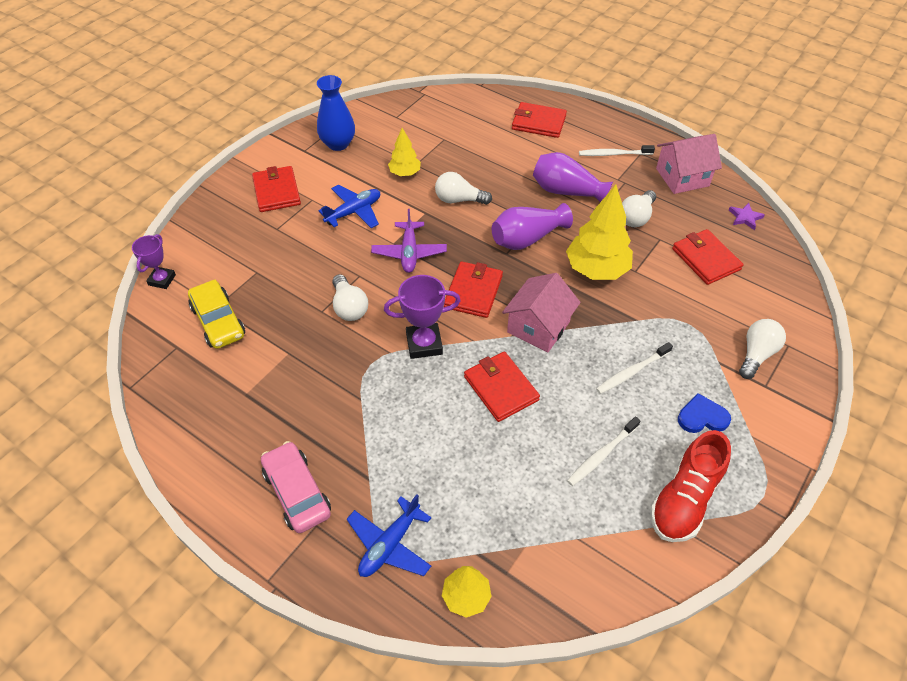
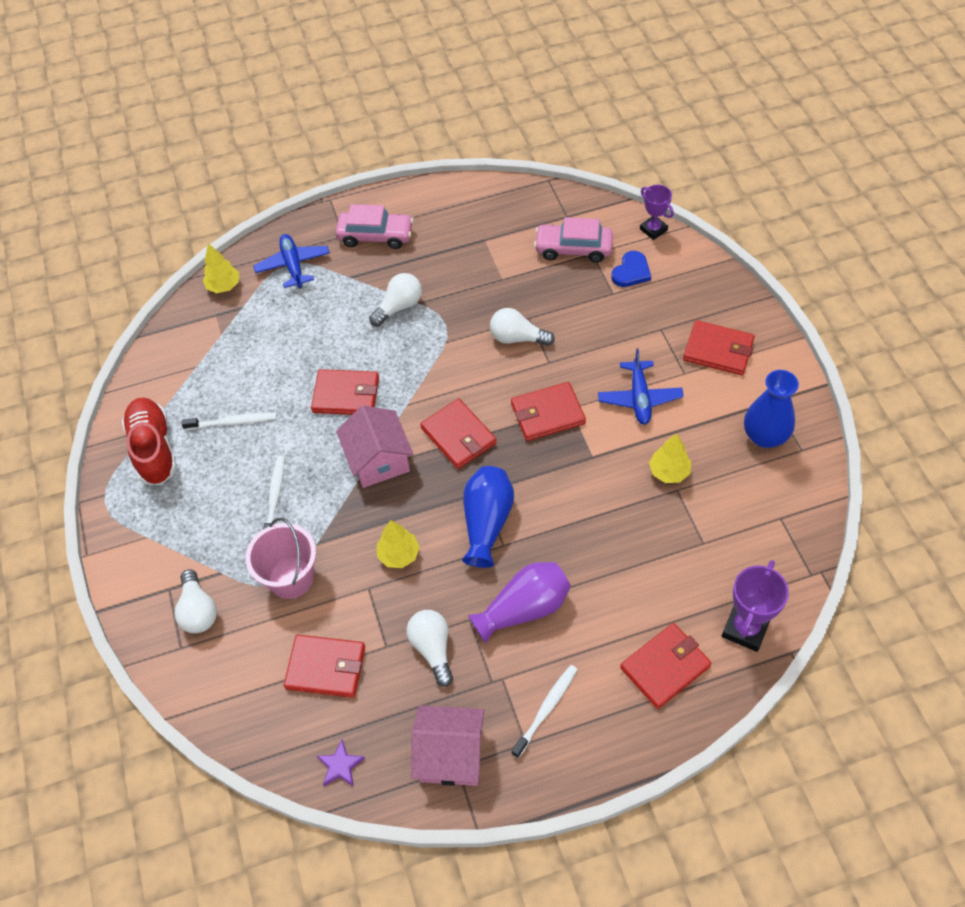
camera: 130 degrees right, 5 degrees up
yellow car [188,279,245,349] -> pink car [534,217,613,263]
purple plane [371,209,447,273] -> red wallet [511,382,586,441]
purple trophy [384,275,461,359] -> purple trophy moved to [722,560,789,652]
white light bulb [435,172,492,205] -> white light bulb moved to [369,273,422,327]
purple vase [492,203,573,250] -> blue vase [462,466,514,568]
yellow tree [566,185,633,280] -> yellow tree [377,520,420,568], size x0.56
white toothbrush [567,416,641,486] -> white toothbrush turned 90 degrees clockwise [182,412,277,430]
pink house [656,134,722,194] -> pink house turned 75 degrees clockwise [411,705,485,786]
blue heart [678,393,731,433] -> blue heart moved to [611,251,651,287]
none -> pink bucket [246,518,316,599]

